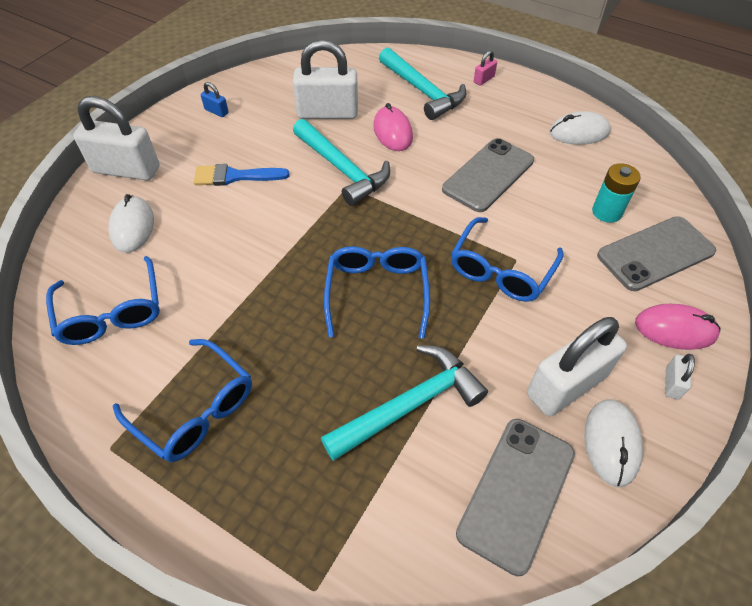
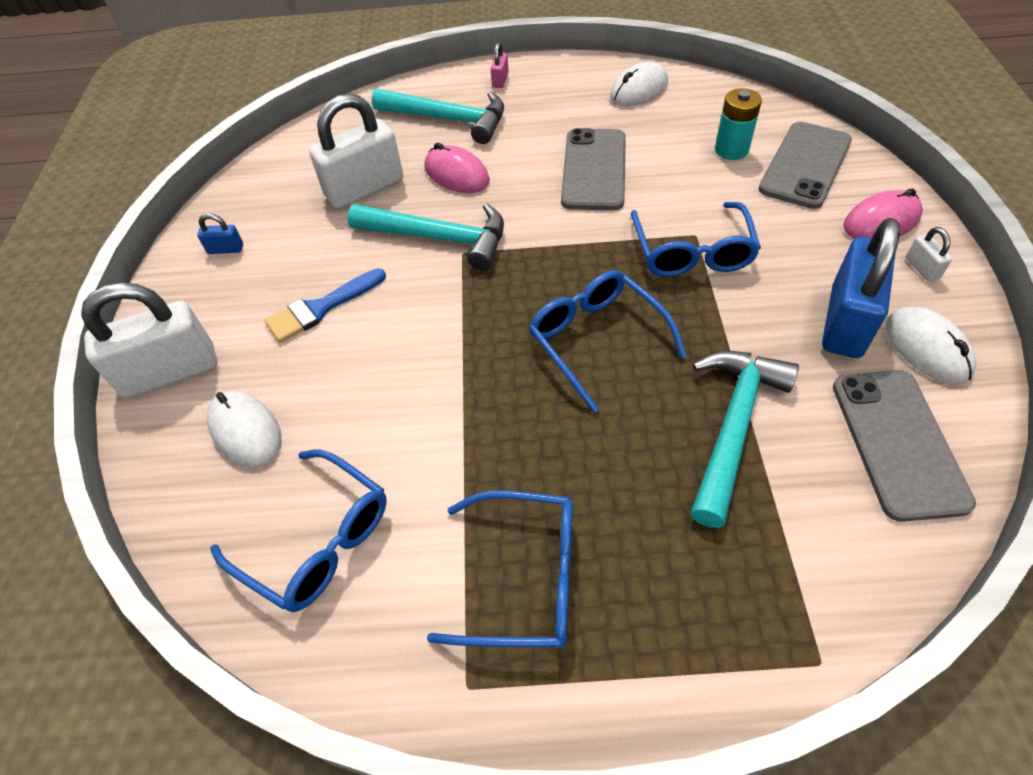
camera: 30 degrees left, 0 degrees up
white padlock [527,317,627,416] -> blue padlock [822,218,900,358]

